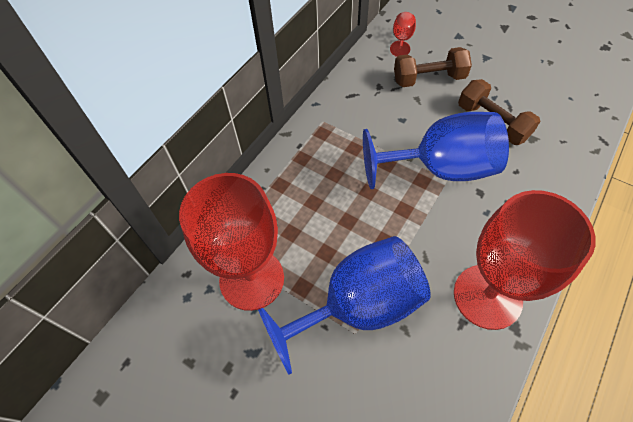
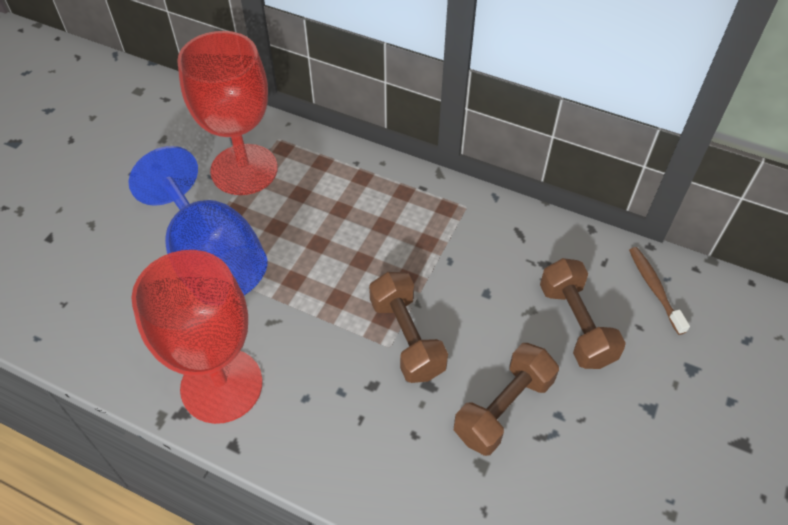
camera: 80 degrees right, 5 degrees down
blue goblet [363,112,509,189] -> brown dumbbell [369,272,448,383]
red goblet [390,12,416,57] -> brown toothbrush [629,247,690,335]

